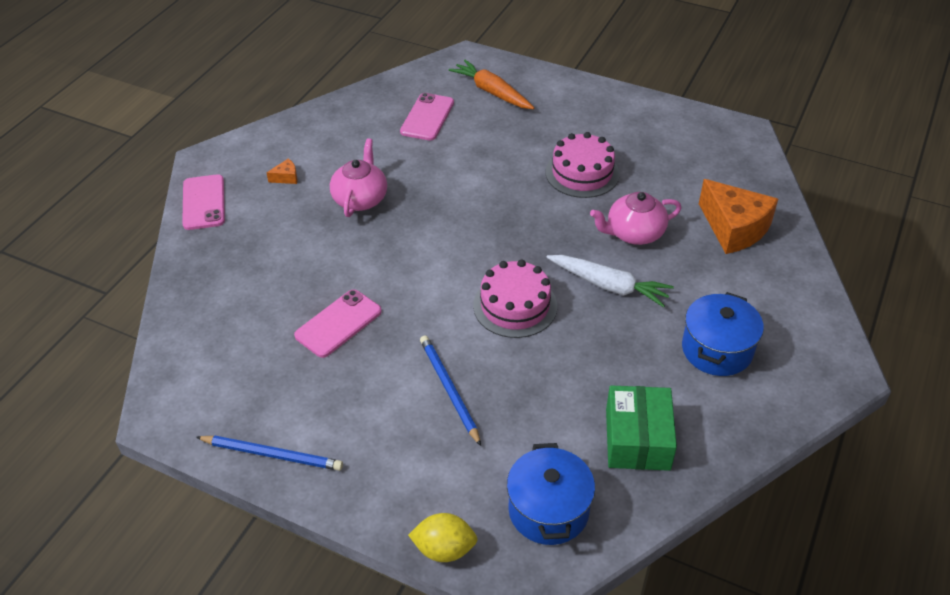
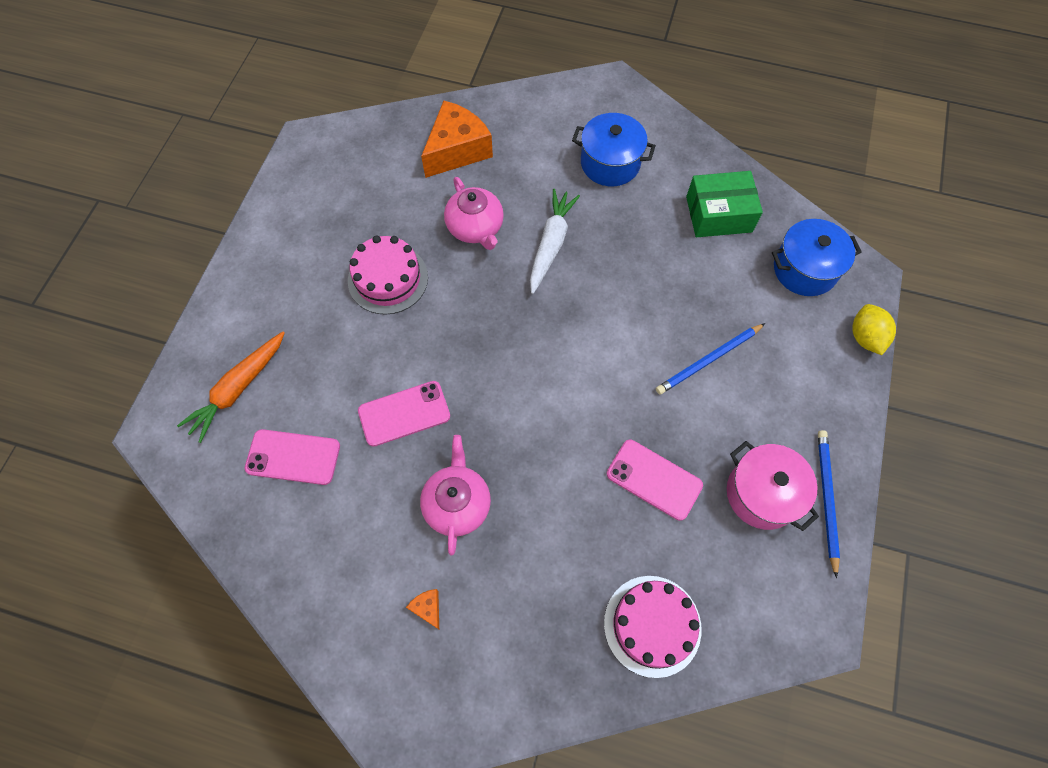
camera: 100 degrees left, 20 degrees up
pink phone [182,174,225,230] -> pink phone moved to [358,381,450,447]
pink teapot [330,138,387,217] -> pink teapot turned 90 degrees clockwise [420,435,491,555]
pink cake [473,260,557,338] -> pink cake moved to [604,576,701,678]
none -> pink pot [727,441,819,531]

